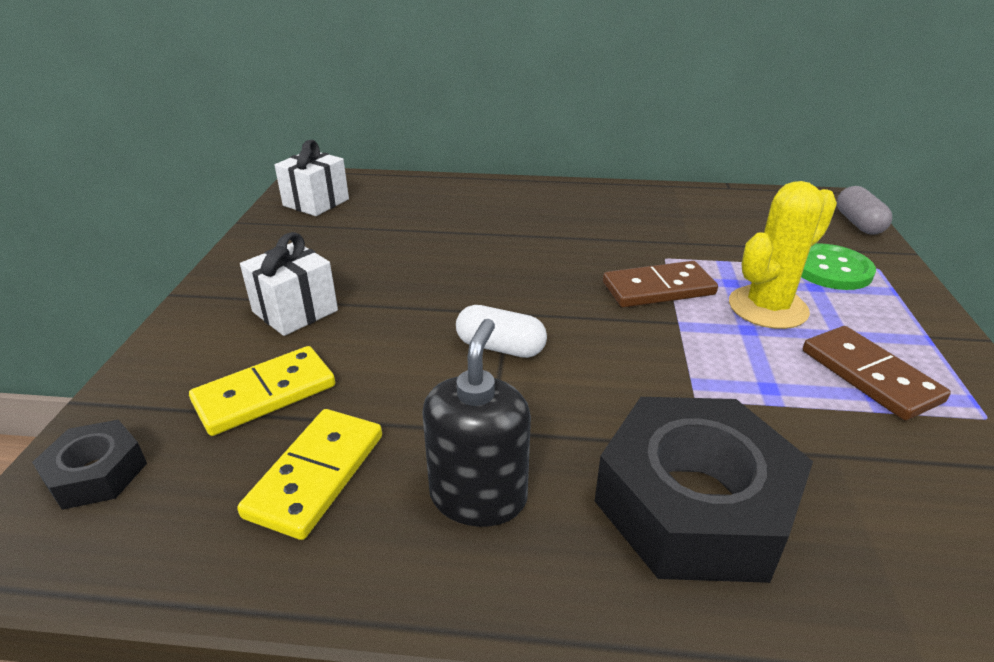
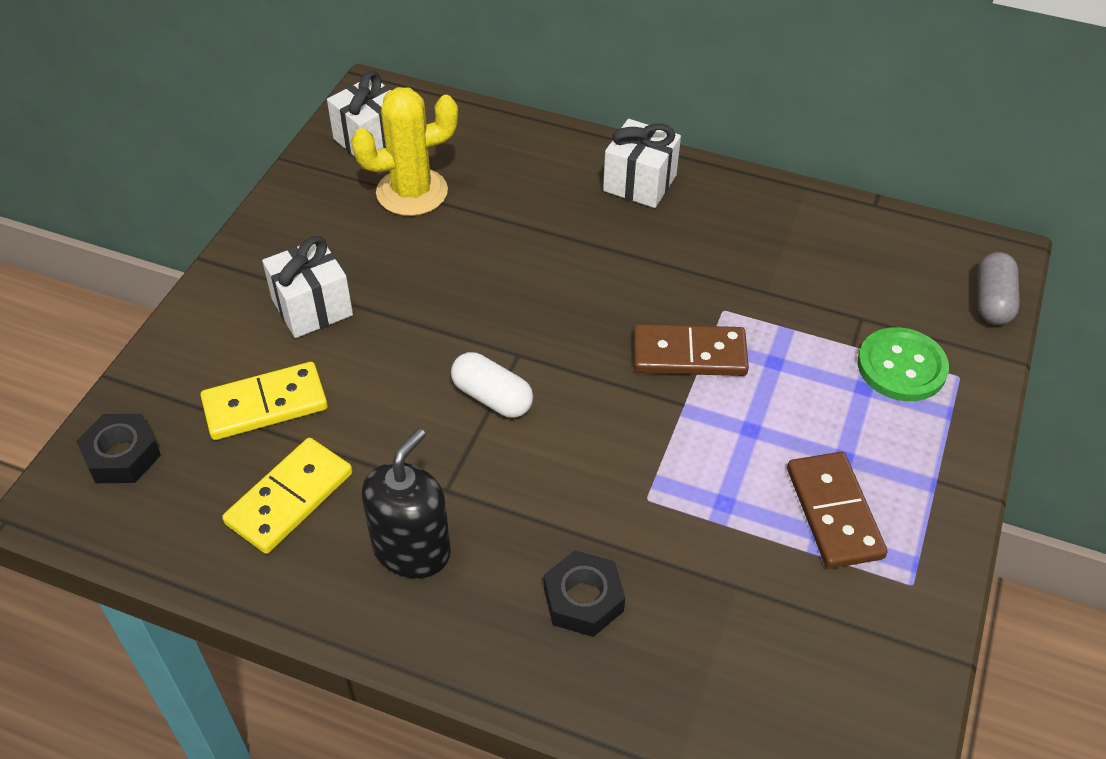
camera: 15 degrees right, 15 degrees up
black nut [595,397,813,583] -> black nut [544,550,625,637], size x0.49
yellow cactus [729,181,837,329] -> yellow cactus moved to [351,87,458,216]
none -> white gift [603,119,681,208]

